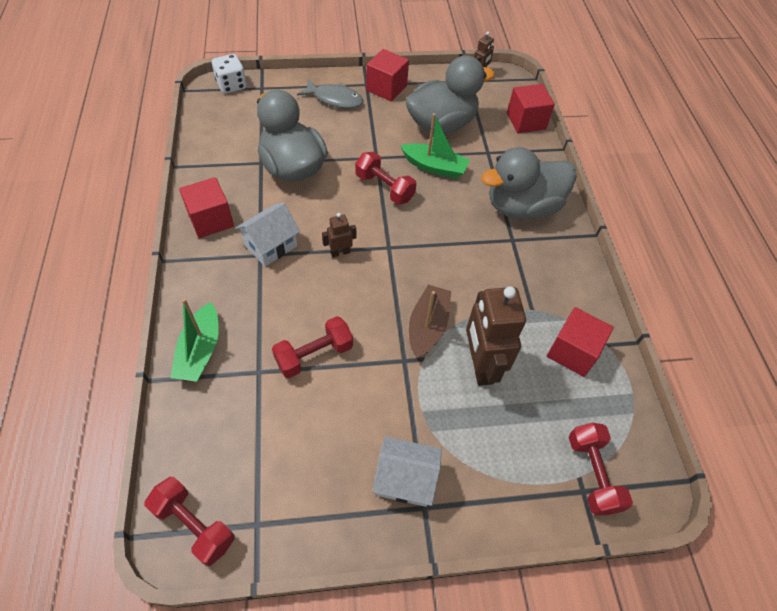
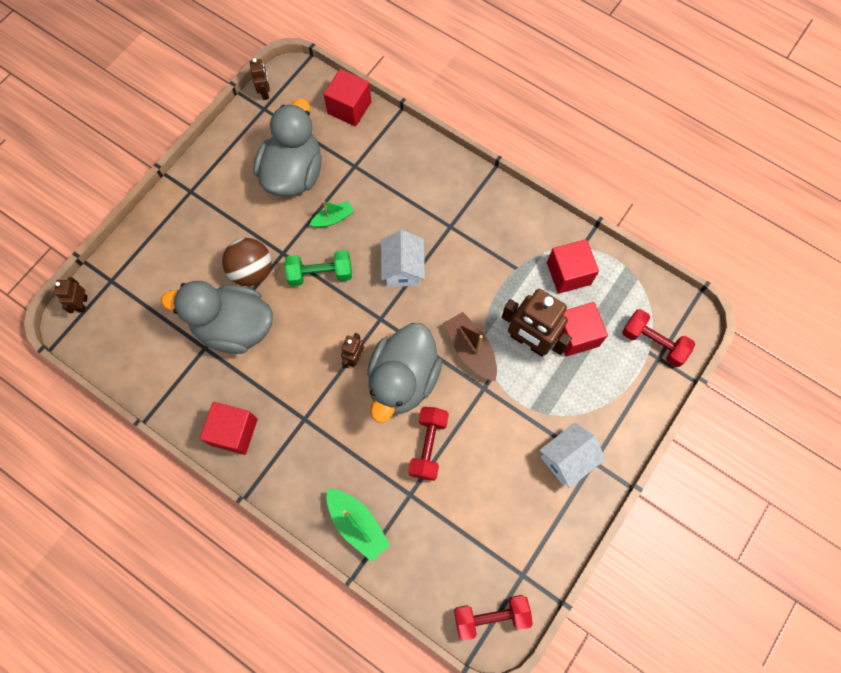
camera: 45 degrees left, 15 degrees up
white dice [212,54,247,94] -> brown robot [54,277,88,313]
white house [235,202,300,267] -> white house moved to [381,230,425,287]
grey fish [297,79,364,109] -> none
red dumbbell [355,152,416,205] -> green dumbbell [285,250,352,286]
red cube [366,49,409,102] -> red cube moved to [558,302,608,357]
green boat [401,113,470,179] -> green boat [310,201,354,228], size x0.63
grey duck [481,147,577,220] -> grey duck moved to [367,323,442,423]
none -> brown ball [222,238,272,286]

